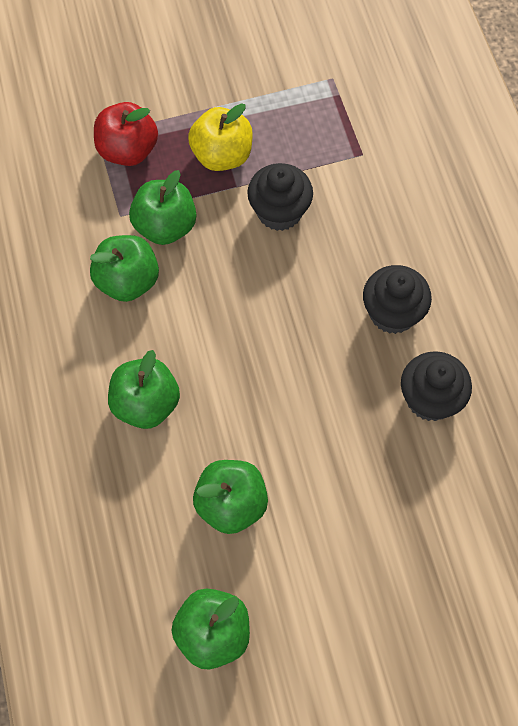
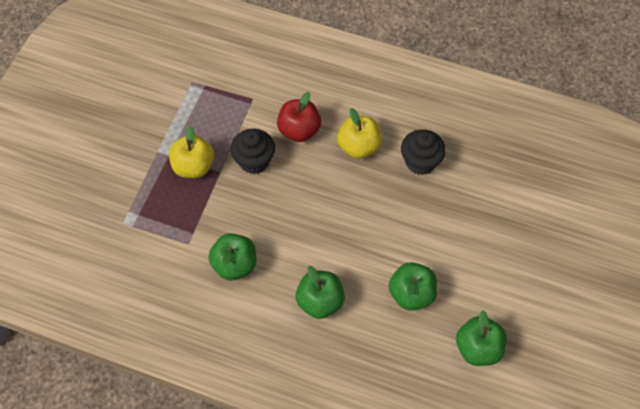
camera: 55 degrees left, 5 degrees down
red apple [94,102,158,166] -> red apple moved to [277,92,321,142]
green apple [129,170,196,245] -> none
black cupcake [363,265,432,334] -> yellow apple [337,108,382,159]

